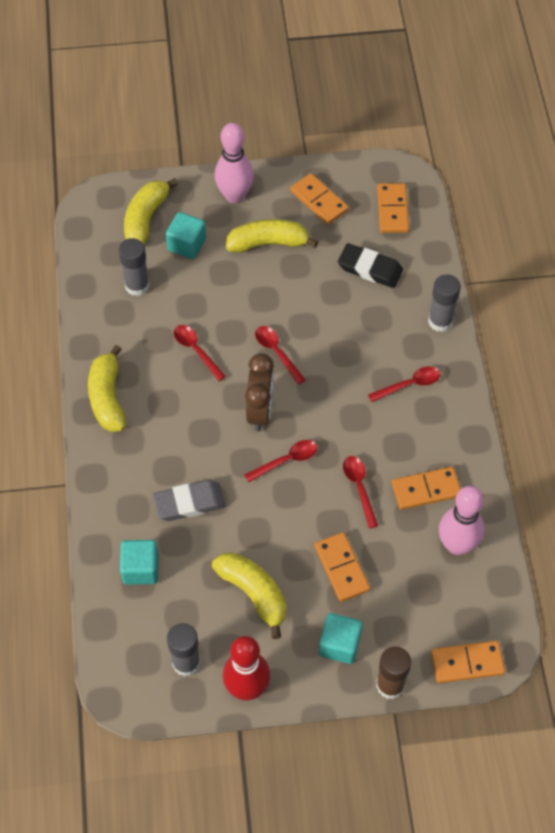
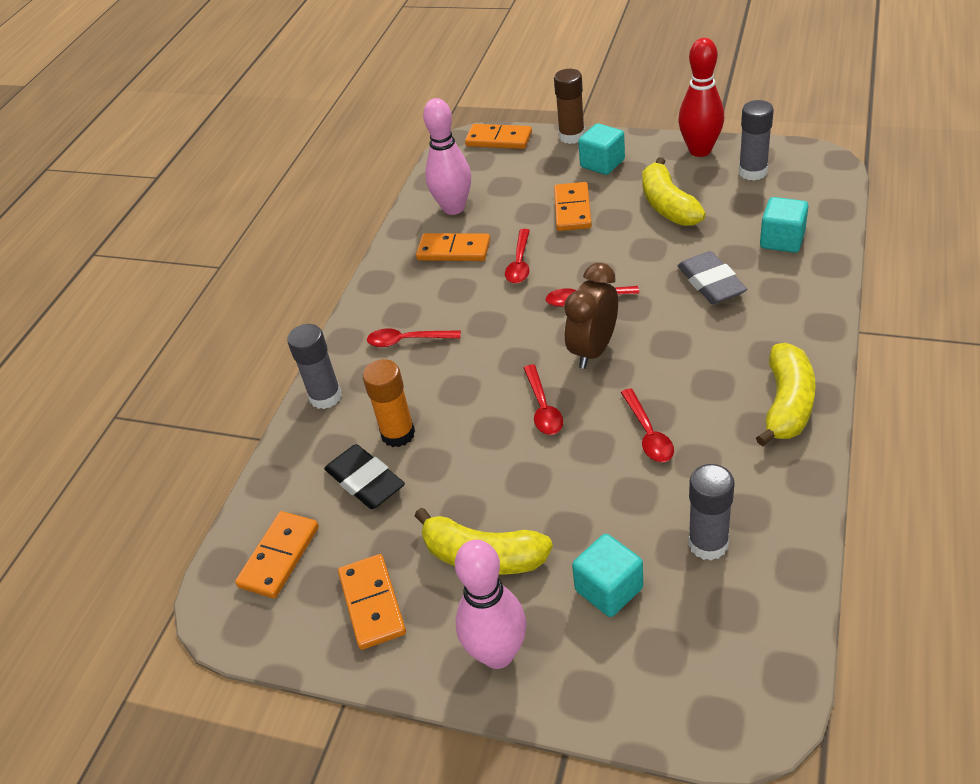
camera: 150 degrees left, 15 degrees down
yellow banana [124,178,178,244] -> none
grey eraser [153,480,226,521] -> grey eraser turned 60 degrees clockwise [677,251,747,304]
none -> orange glue stick [363,359,415,447]

